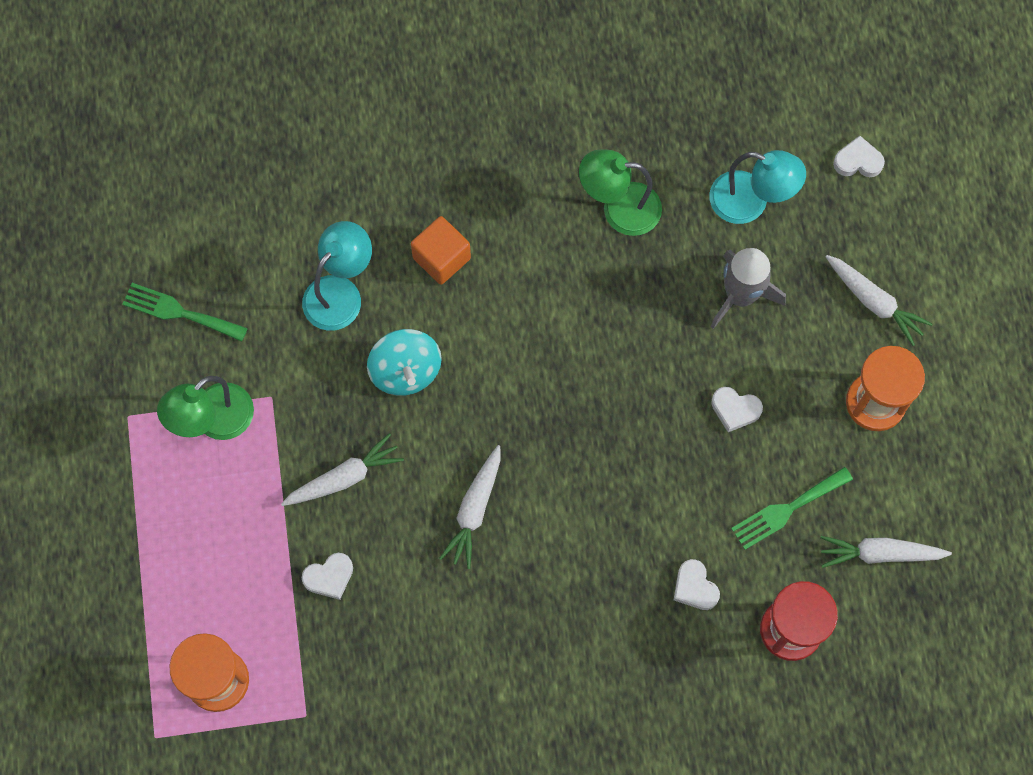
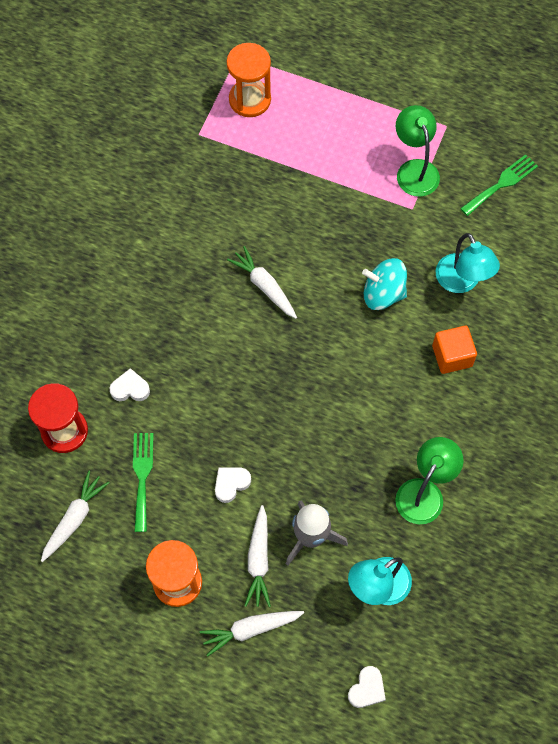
camera: 120 degrees right, 5 degrees down
white carrot [281,433,404,506] -> white carrot moved to [245,505,271,607]
white heart [302,553,353,600] -> none

